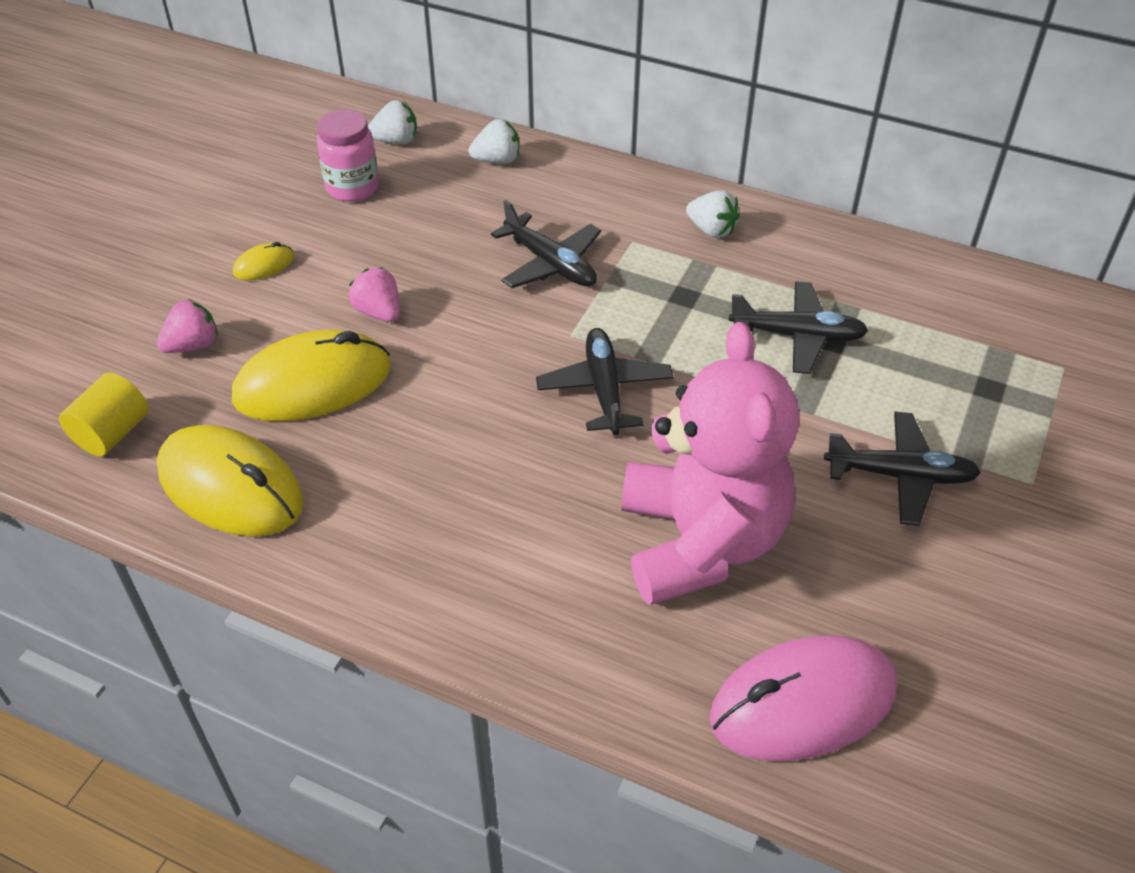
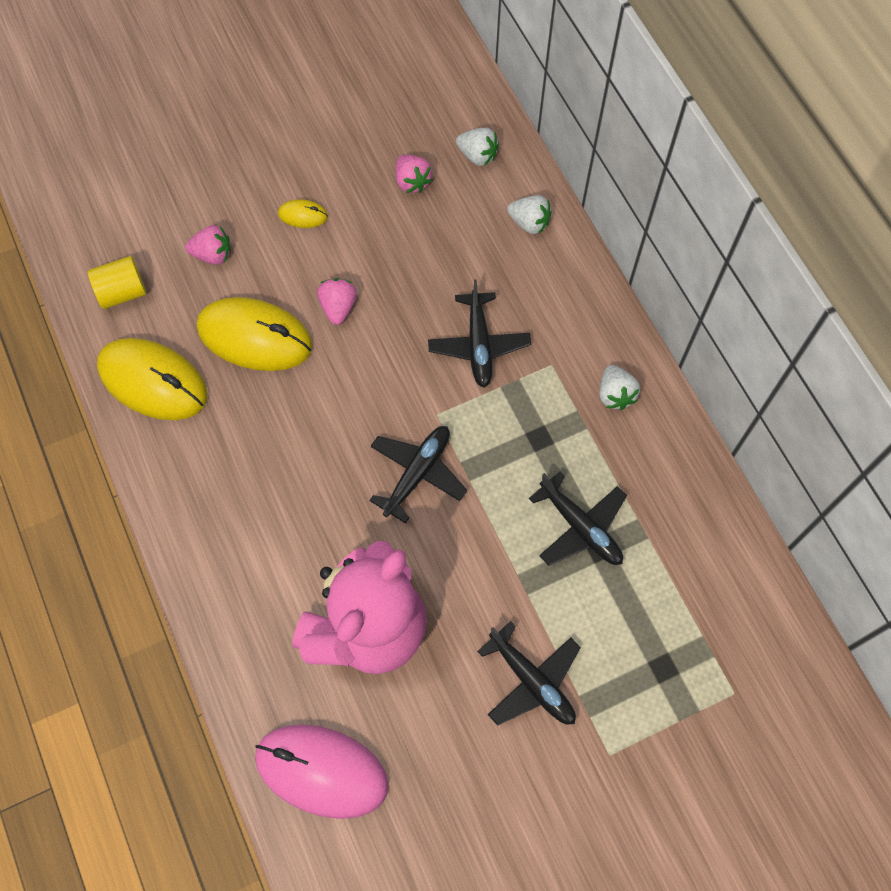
camera: 40 degrees right, 20 degrees up
yellow mouse [157,425,304,536] -> yellow mouse turned 45 degrees counterclockwise [97,338,207,420]
pink jar [317,109,379,202] -> pink strawberry [396,155,433,193]

